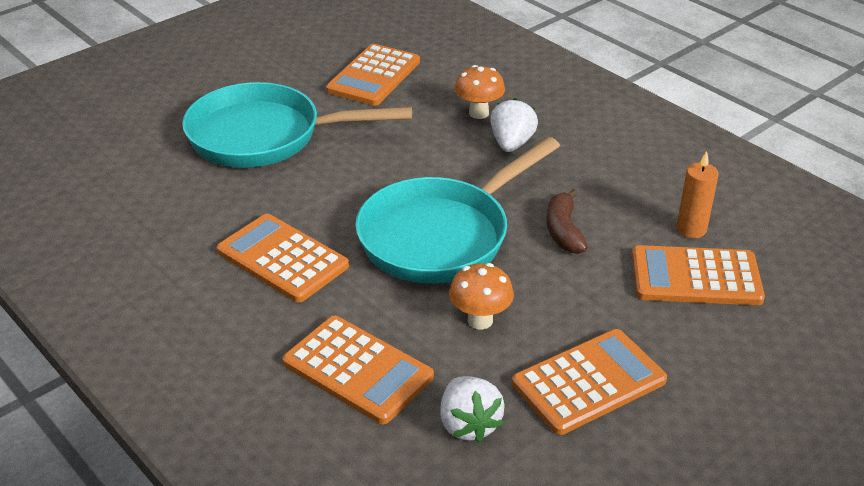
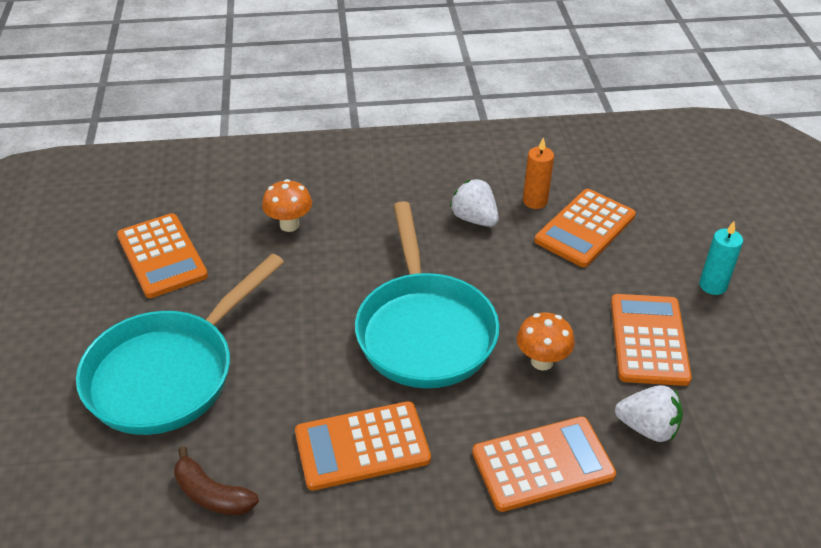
camera: 55 degrees left, 5 degrees up
white strawberry [490,98,538,152] -> white strawberry moved to [450,179,499,227]
brown banana [547,188,588,254] -> brown banana moved to [174,446,259,515]
none -> turquoise candle [699,221,743,295]

